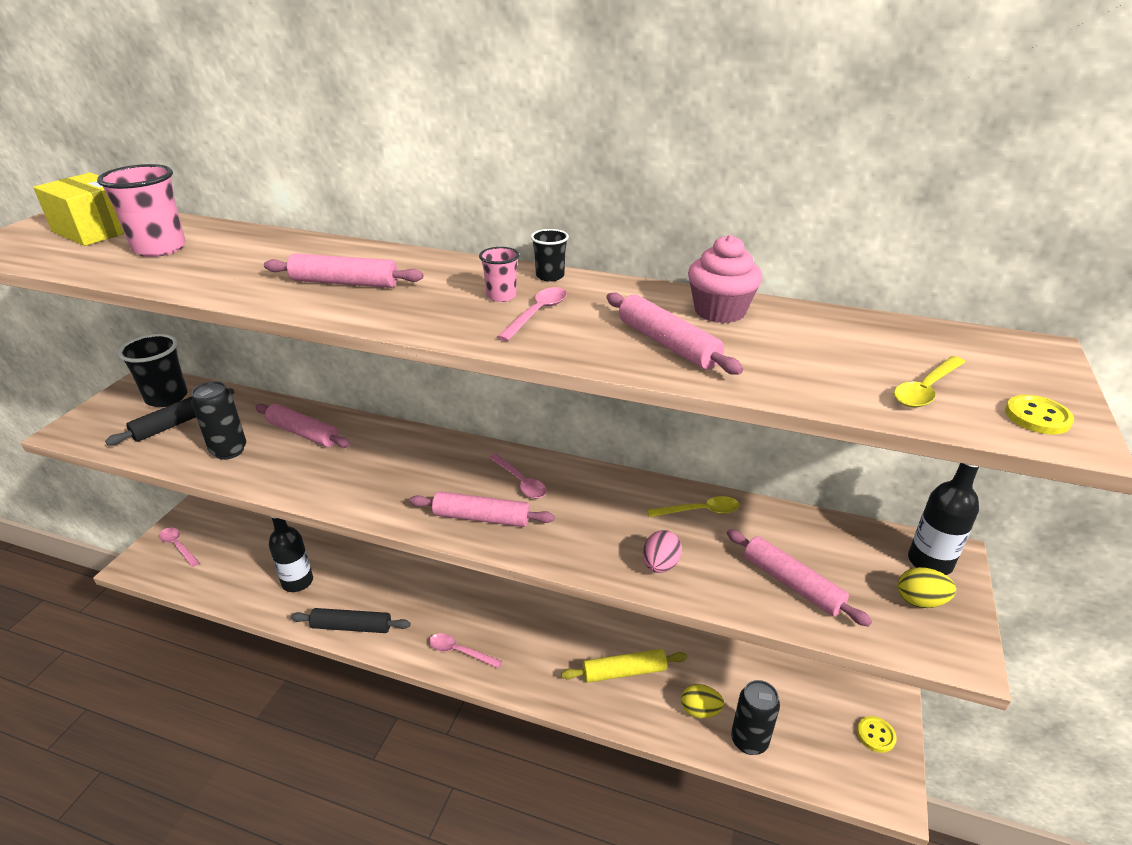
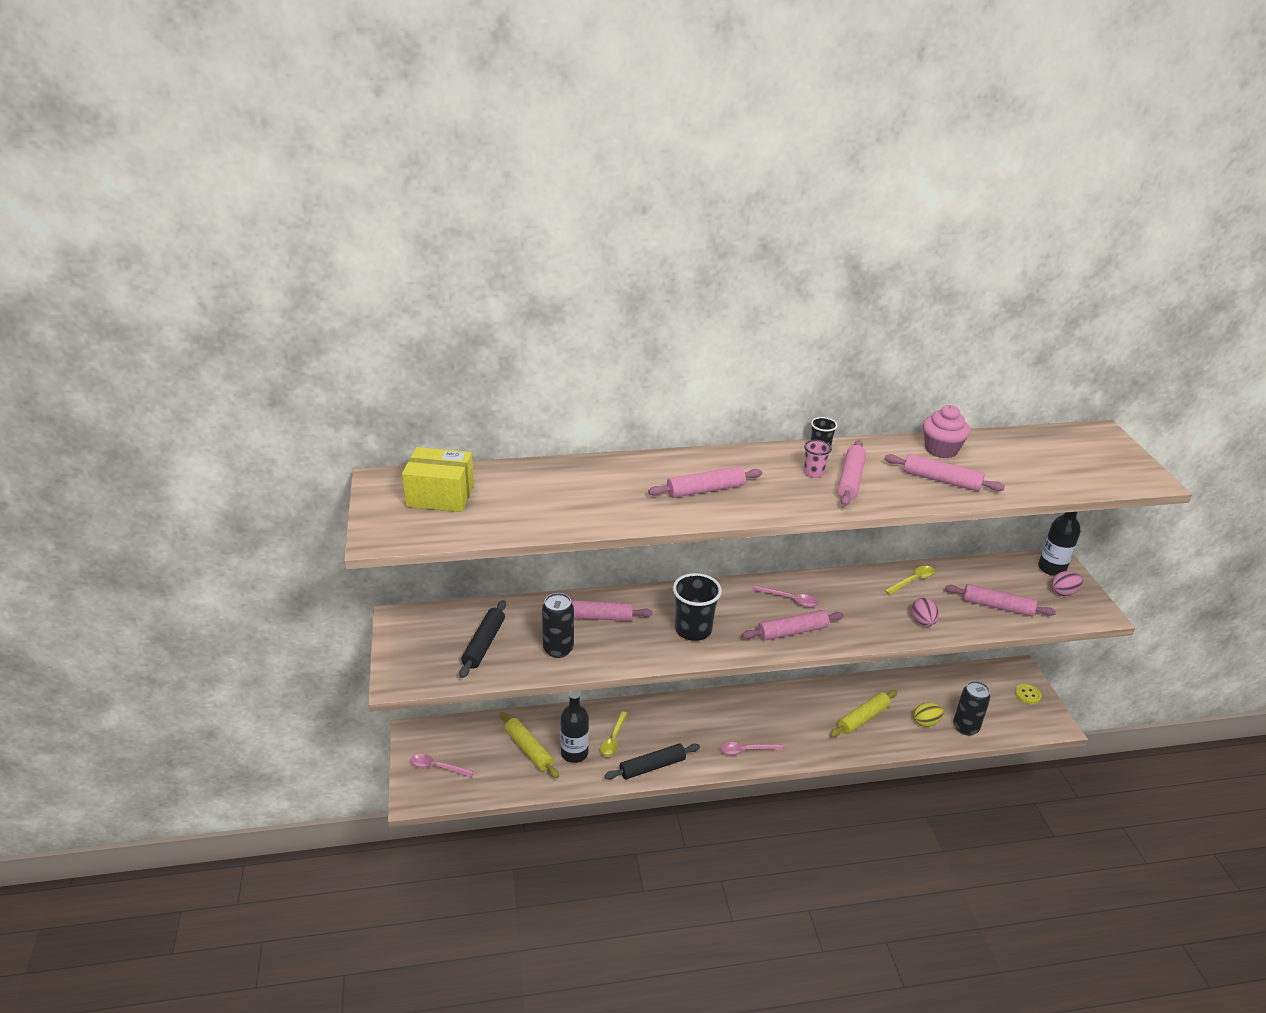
camera: 30 degrees left, 0 degrees up
pink cup [97,164,186,257] -> none
black cup [118,334,187,407] -> black cup moved to [673,573,722,641]
pink spoon [497,287,567,341] -> pink rolling pin [837,440,866,506]
yellow spoon [894,356,965,407] -> yellow spoon moved to [600,711,628,757]
yellow egg [898,567,956,608] -> pink egg [1051,571,1083,596]
yellow button [1005,395,1074,435] -> none
none -> yellow rolling pin [500,712,559,778]

